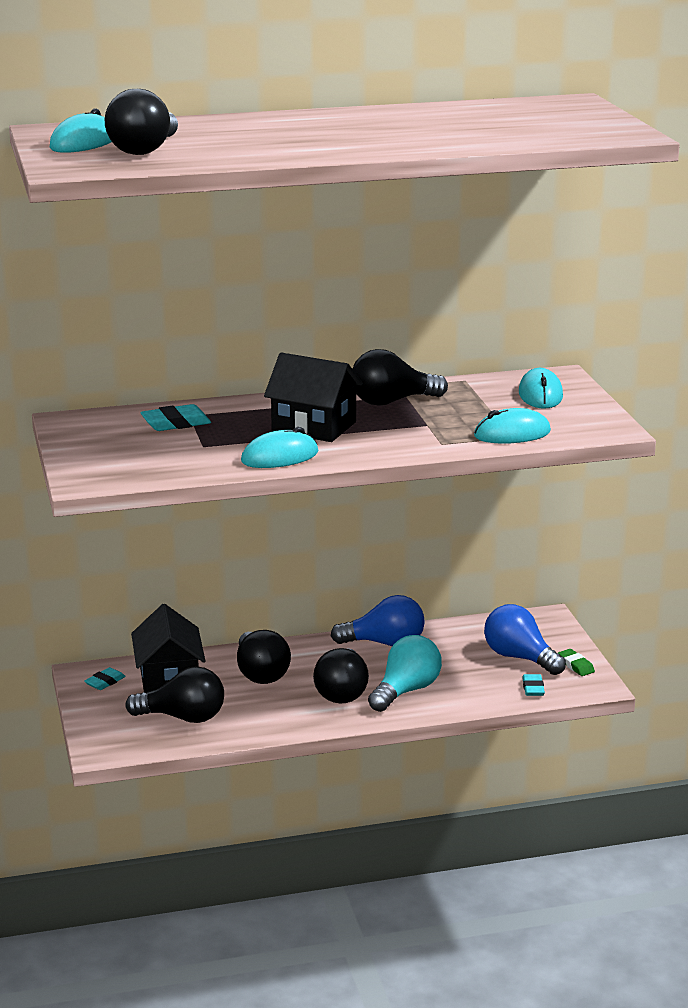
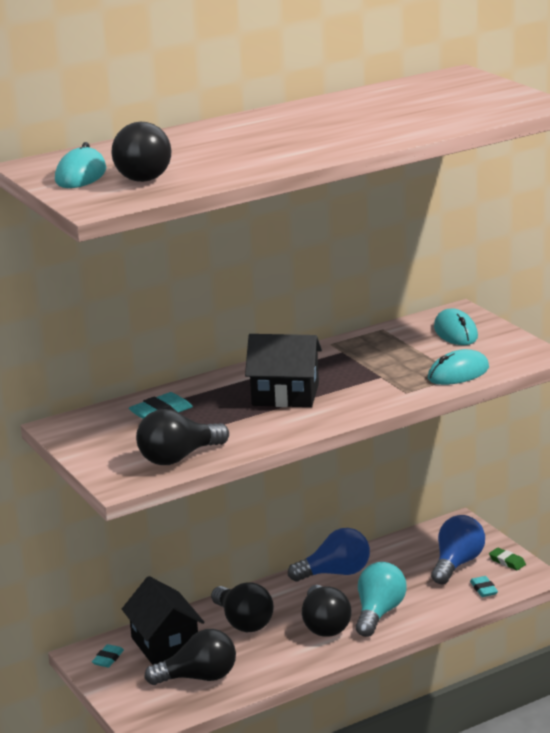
camera: 15 degrees left, 0 degrees up
turquoise mouse [241,427,318,468] -> none
black light bulb [352,349,448,406] -> black light bulb moved to [136,409,229,465]
blue light bulb [484,604,566,675] -> blue light bulb turned 90 degrees clockwise [431,515,485,584]

